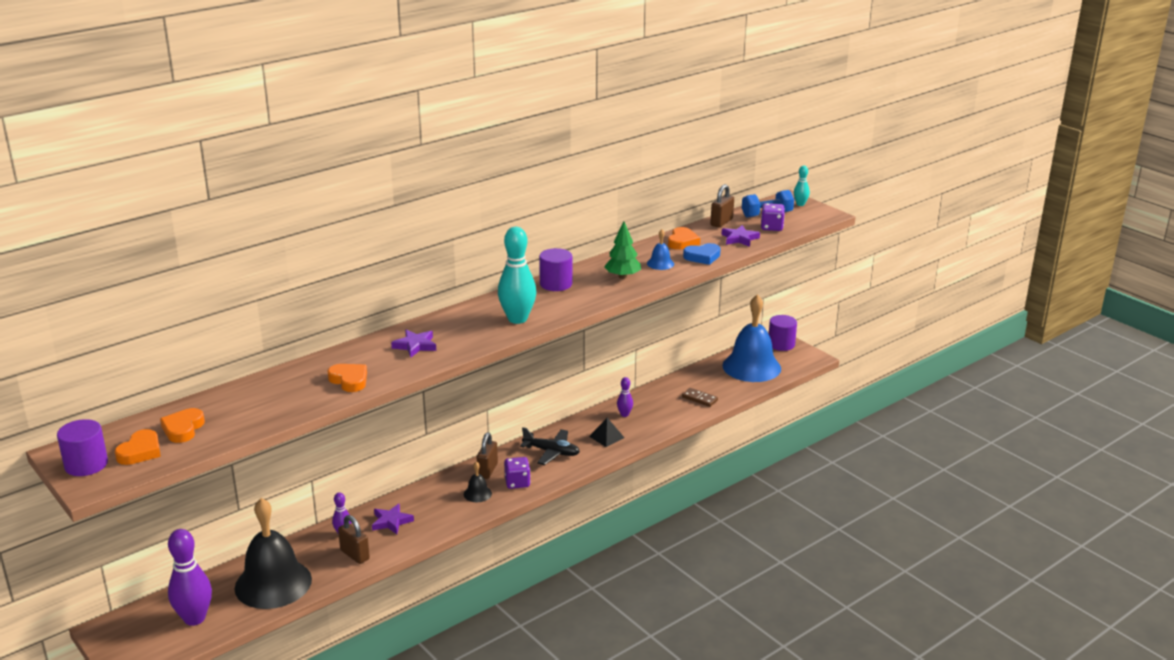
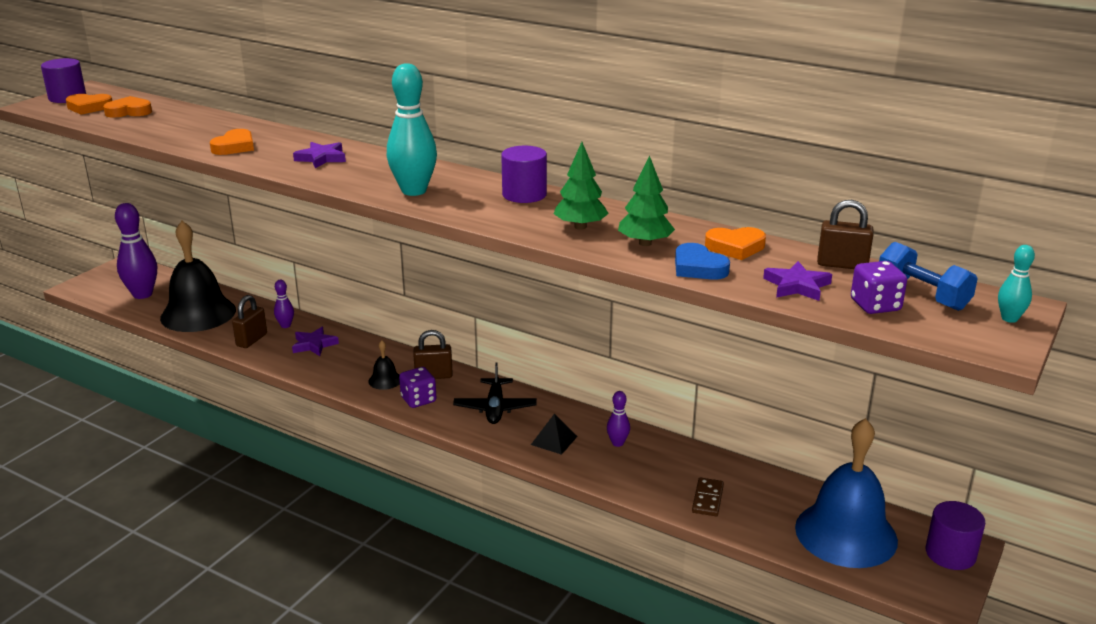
camera: 70 degrees right, 0 degrees up
blue bell [647,229,674,270] -> green tree [618,155,675,246]

